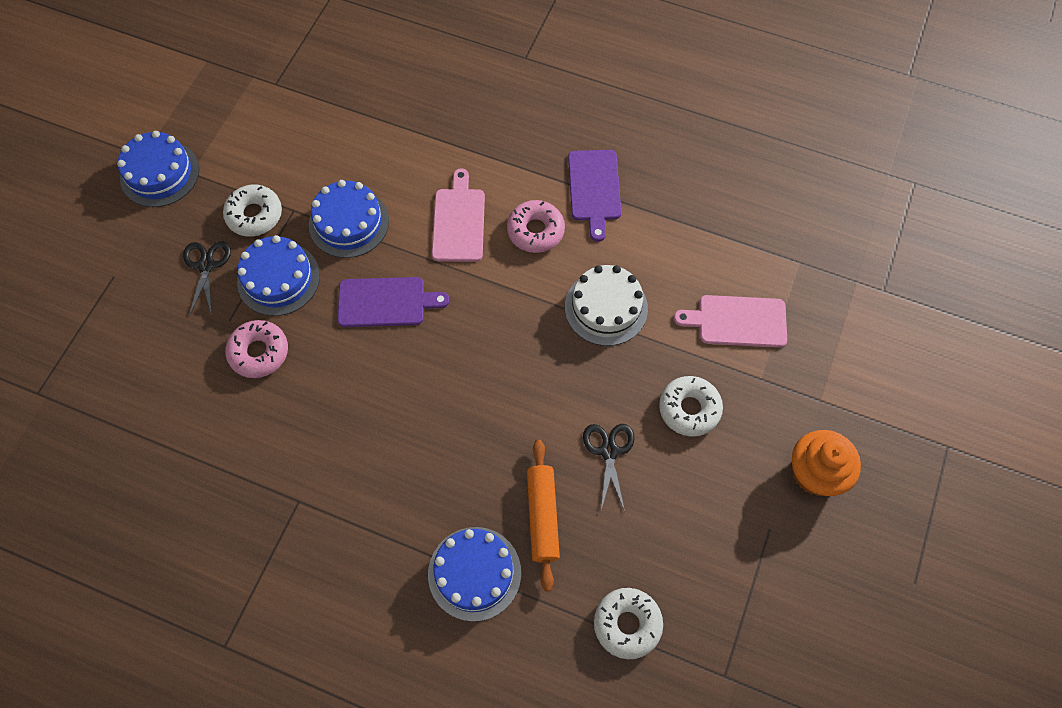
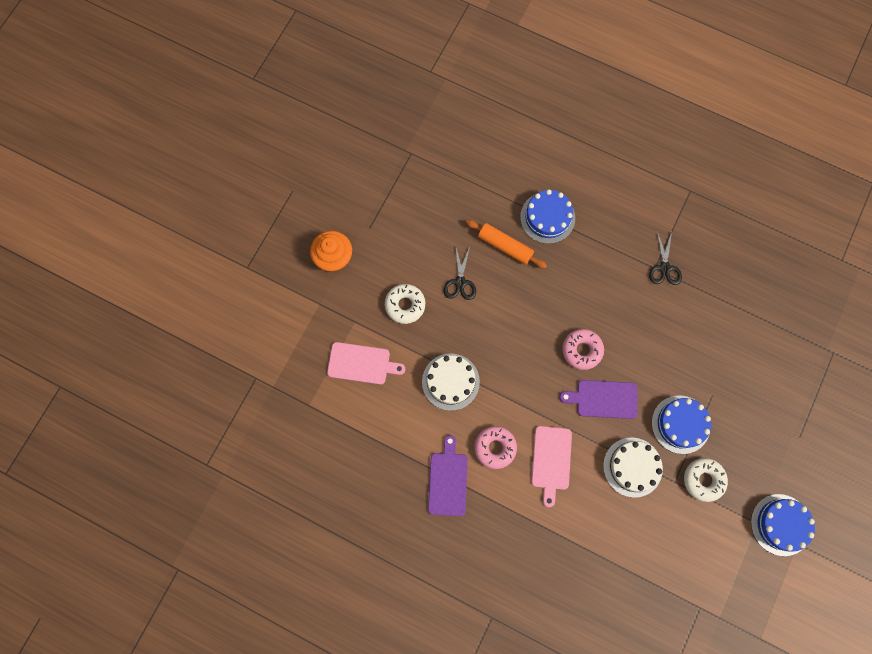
camera: 175 degrees left, 10 degrees up
black scissors [183,241,231,316] -> black scissors moved to [649,231,682,285]
pink donut [225,320,288,378] -> pink donut moved to [562,329,604,370]
blue cake [309,180,389,258] -> white cake [603,437,663,498]
orange rolling pin [527,440,560,591] -> orange rolling pin turned 60 degrees counterclockwise [465,219,547,269]
white donut [594,588,663,659] -> none

